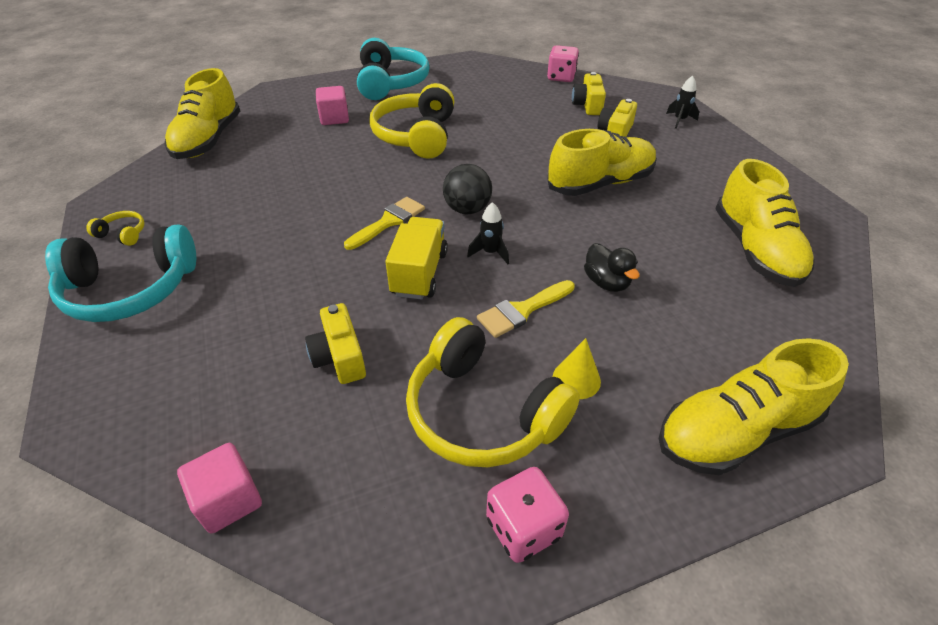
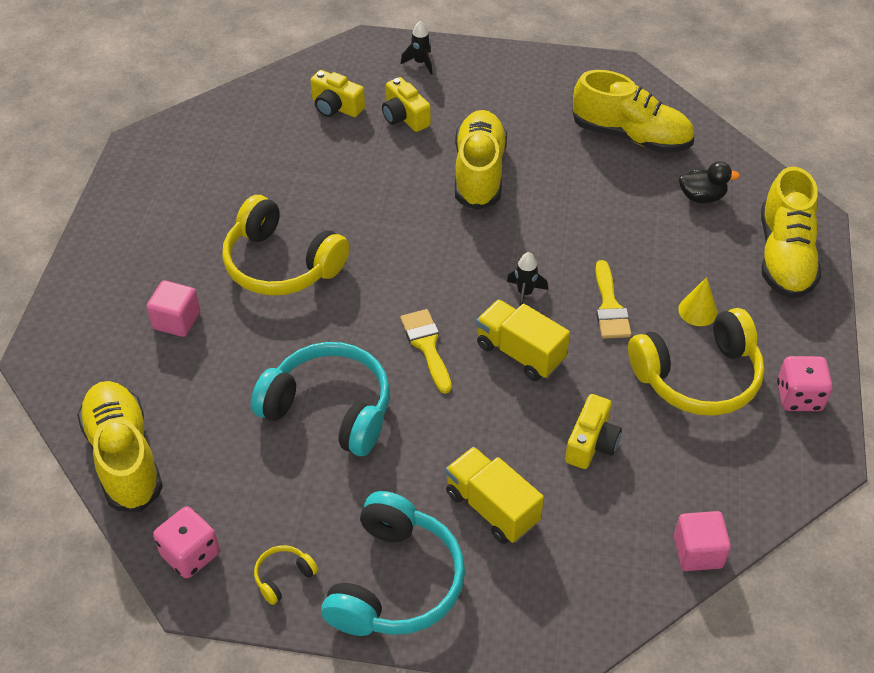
camera: 60 degrees left, 5 degrees up
yellow shoe [165,68,240,159] -> yellow shoe turned 150 degrees counterclockwise [77,381,163,512]
yellow camera [305,303,366,384] -> yellow camera turned 75 degrees counterclockwise [565,394,622,469]
turquoise headphones [357,38,430,100] -> turquoise headphones moved to [251,342,390,456]
black ball [443,164,492,214] -> none
pink dice [547,45,579,82] -> pink dice moved to [153,507,220,578]
black duck [584,243,640,292] -> black duck moved to [679,161,740,203]
none -> yellow truck [446,447,544,544]

